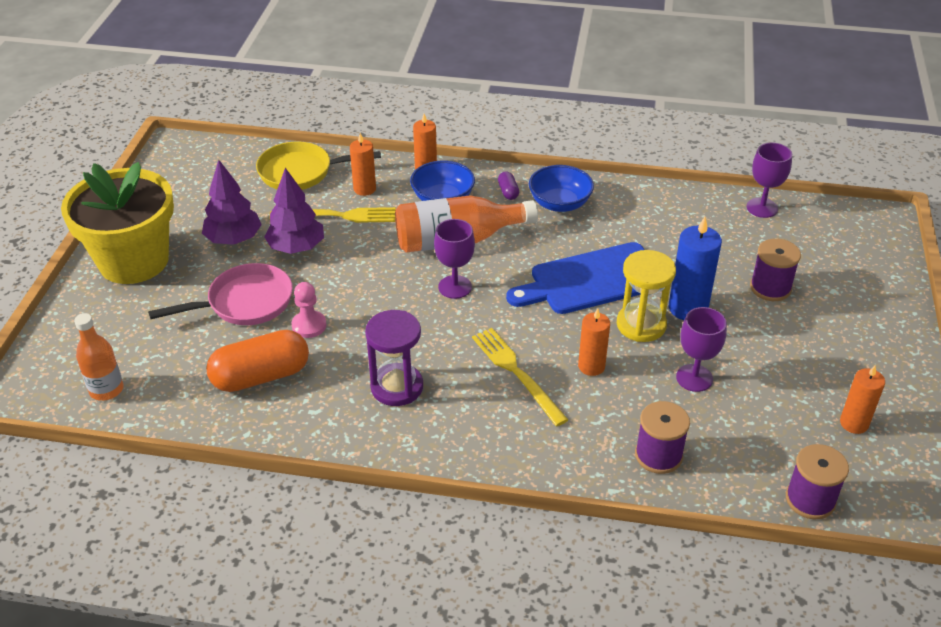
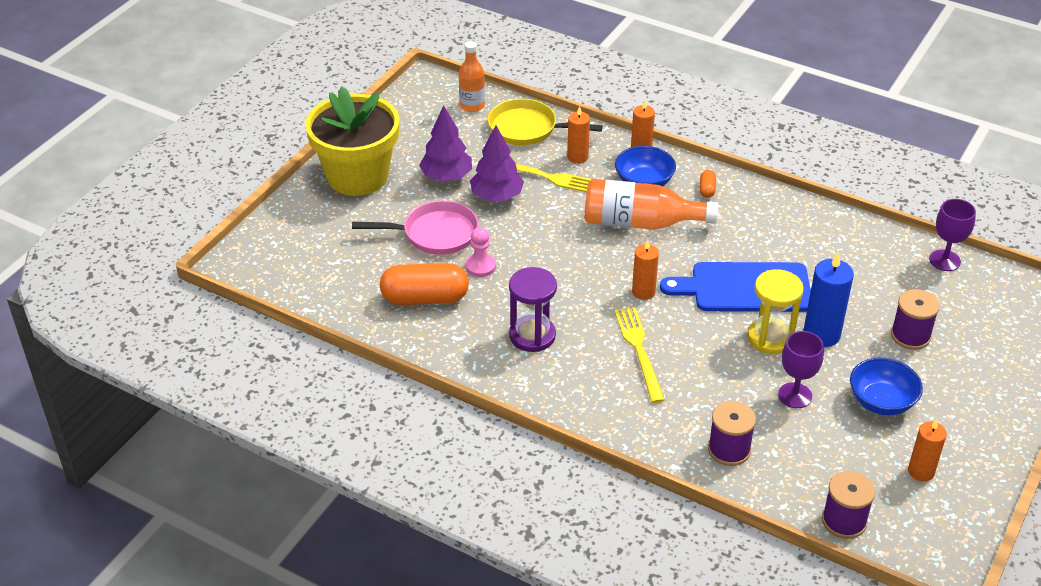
camera: 20 degrees right, 0 degrees up
orange bottle [74,313,124,401] -> orange bottle moved to [459,41,485,112]
purple goblet [434,219,475,299] -> none
purple capsule [498,171,519,200] -> orange capsule [700,170,716,198]
blue bowl [529,165,594,212] -> blue bowl moved to [850,357,923,415]
orange candle [578,308,610,376] -> orange candle moved to [632,240,659,300]

